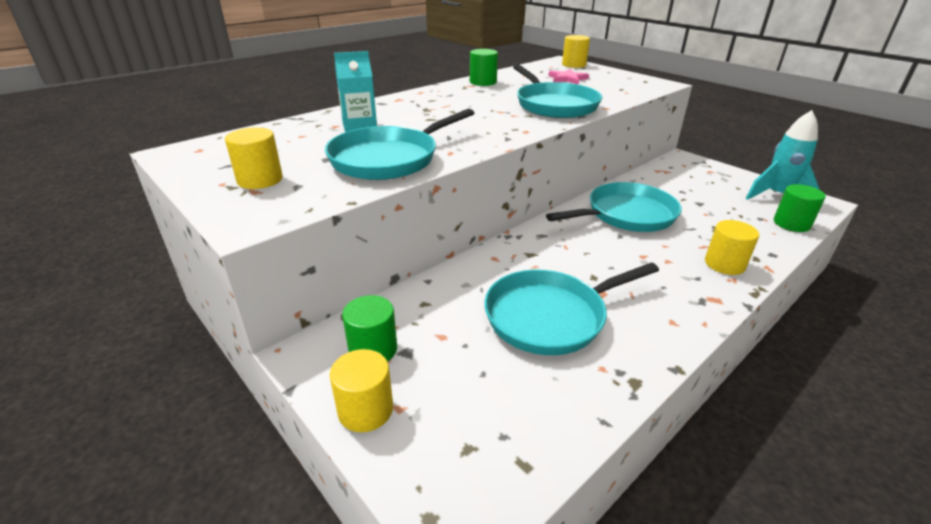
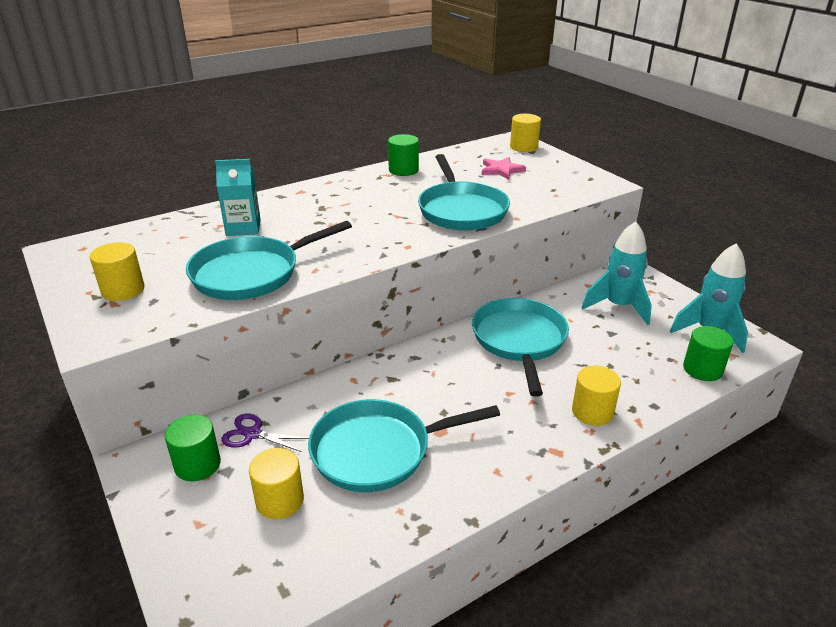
camera: 10 degrees right, 0 degrees up
yellow cylinder [330,349,393,432] -> yellow cylinder moved to [249,448,304,519]
turquoise pan [546,182,682,232] -> turquoise pan turned 75 degrees counterclockwise [472,298,569,397]
none -> purple scissors [221,414,309,452]
none -> turquoise rocket [581,221,652,325]

